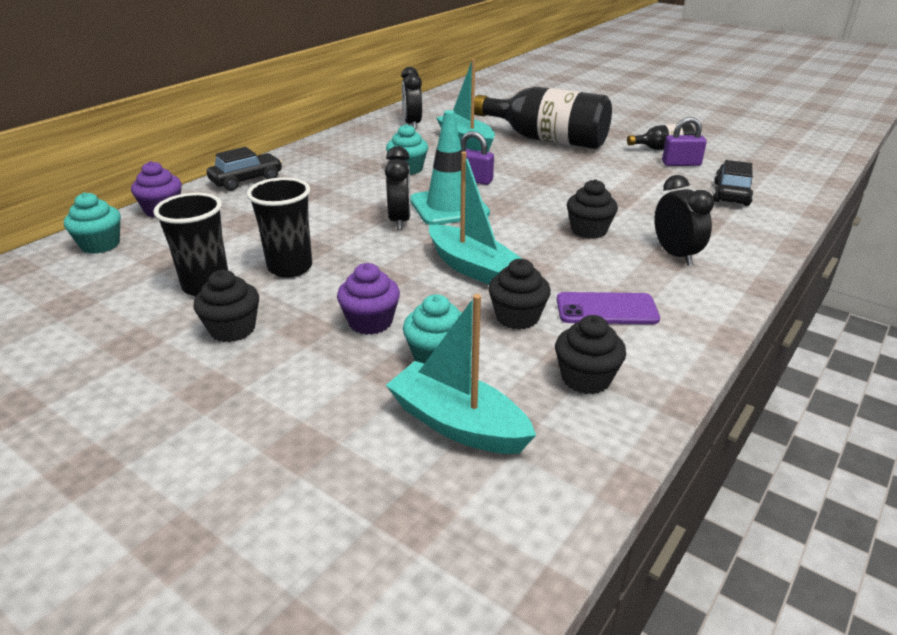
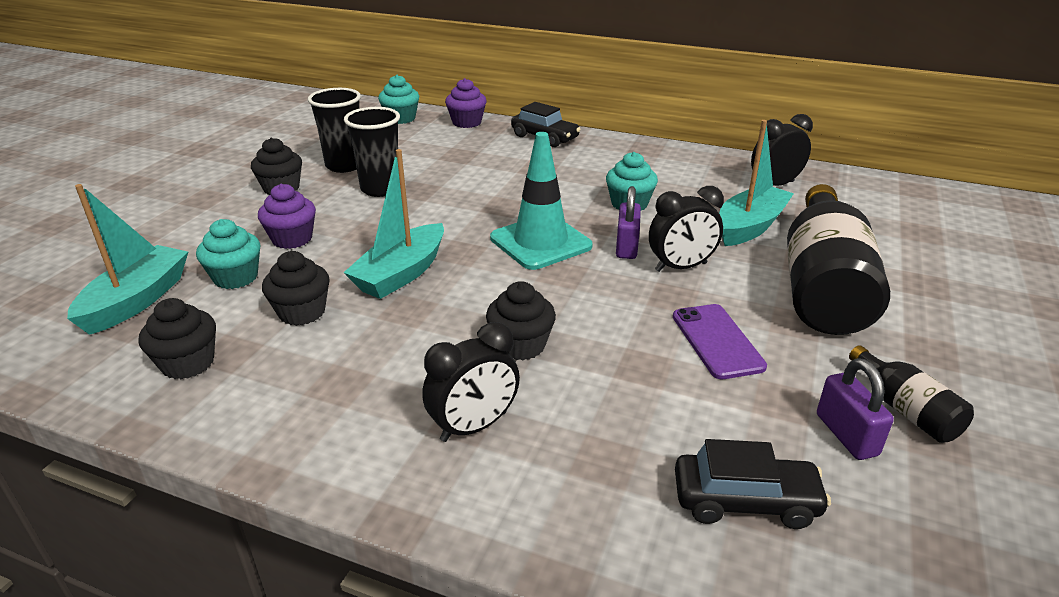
camera: 75 degrees right, 0 degrees up
black clock [385,146,411,230] -> black clock moved to [649,186,724,272]
purple phone [557,292,660,324] -> purple phone moved to [673,304,767,379]

